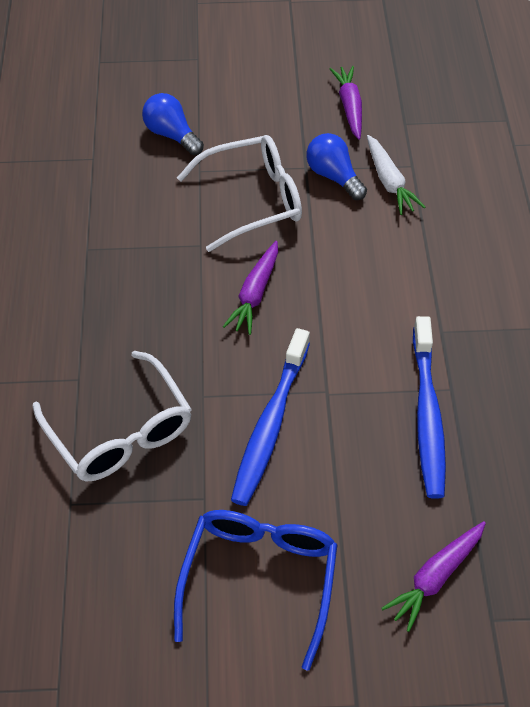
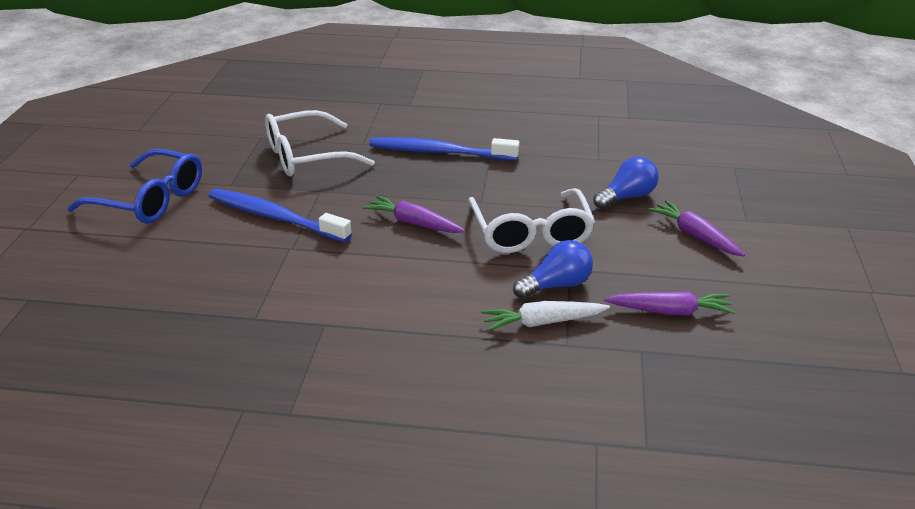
camera: 100 degrees right, 20 degrees down
purple carrot [382,521,486,632] -> purple carrot moved to [648,200,745,257]
blue toothbrush [413,316,446,499] -> blue toothbrush moved to [369,137,520,161]

